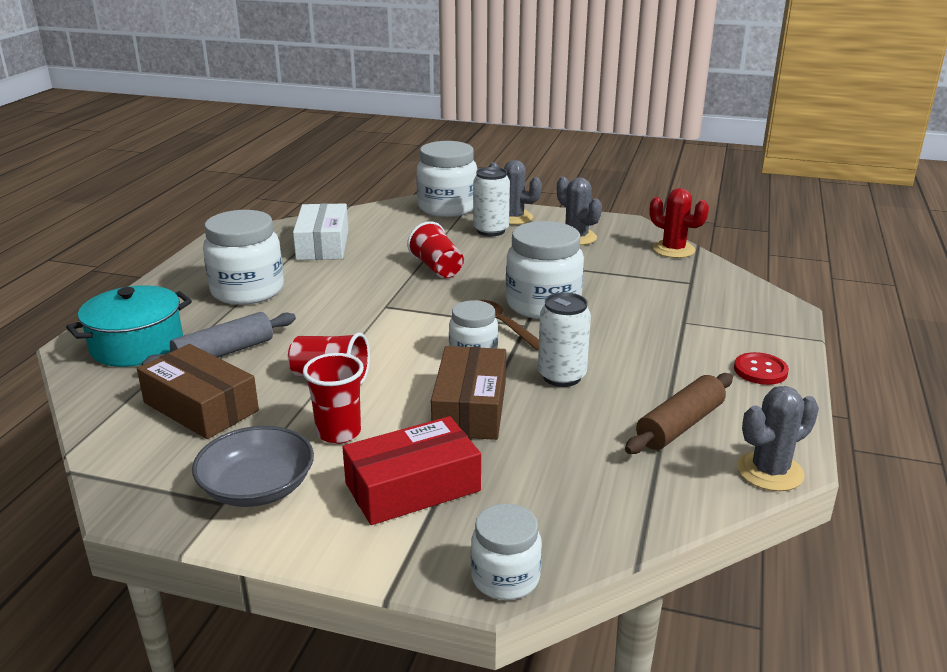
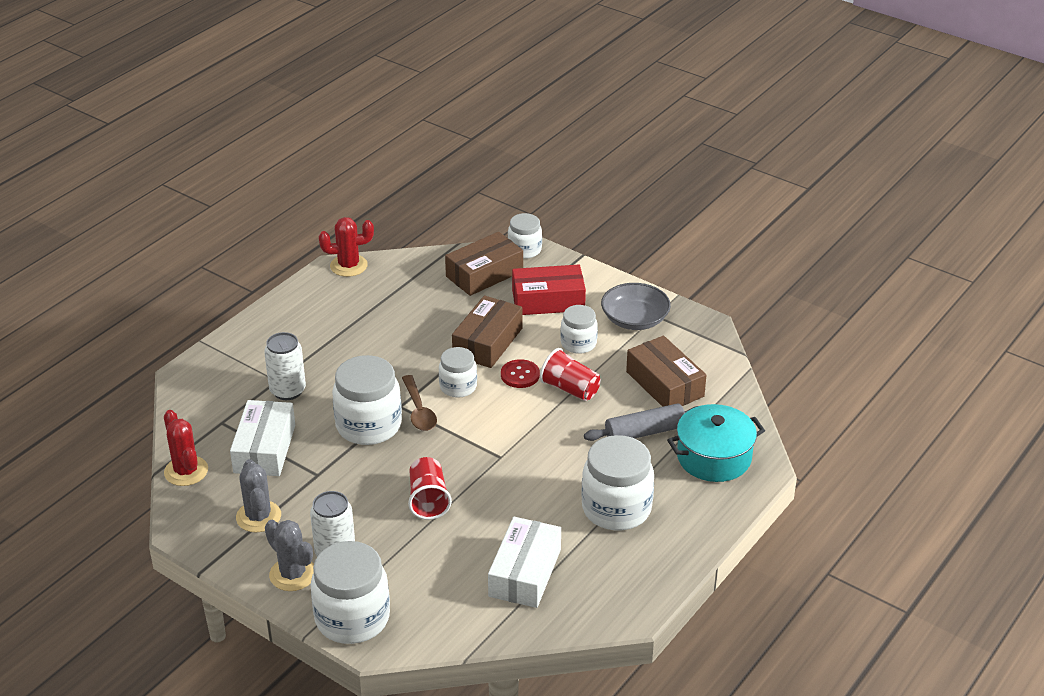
camera: 160 degrees left, 10 degrees up
red cup [303,353,364,444] -> white jar [560,305,598,354]
white can [538,292,591,387] -> white can moved to [264,332,306,400]
brown rolling pin [625,373,733,454] -> none
red button [734,352,789,385] -> red button moved to [501,359,540,388]
grey cactus [737,386,819,491] -> red cactus [319,217,374,277]
none -> white box [230,400,295,476]
none -> brown box [445,232,523,296]

